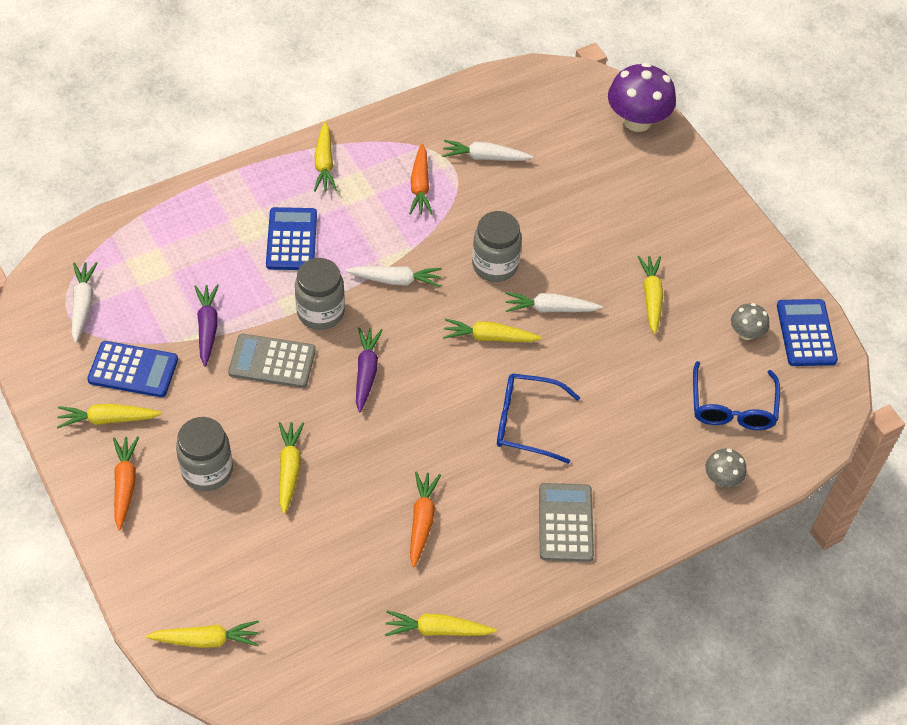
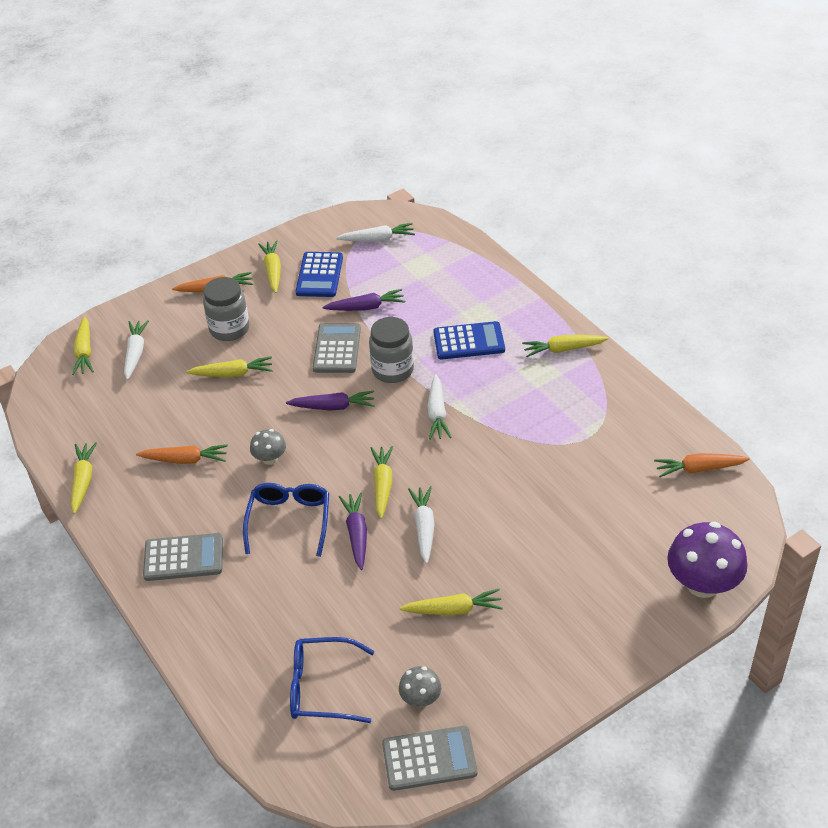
camera: 90 degrees right, 10 degrees down
orange carrot [409,143,432,215] -> orange carrot moved to [654,453,750,477]
white carrot [442,140,533,161] -> white carrot moved to [124,320,149,380]
grey jar [472,211,522,282] -> none
grey mushroom [705,449,746,487] -> grey mushroom moved to [250,429,286,465]
blue calculator [777,299,838,366] -> grey calculator [382,726,477,791]
none -> purple carrot [339,492,367,570]

